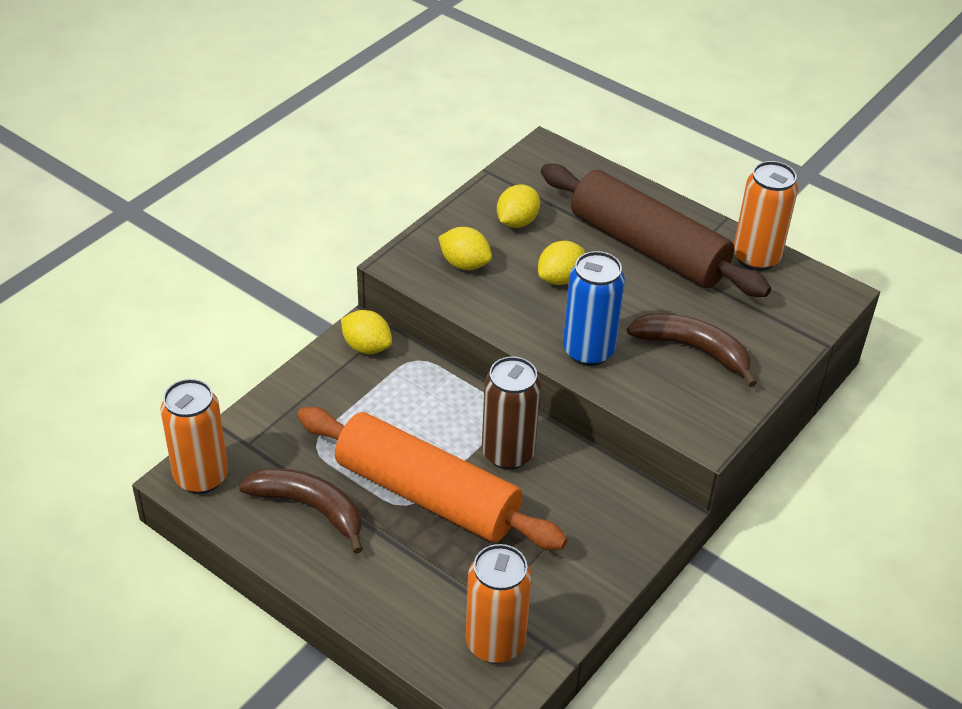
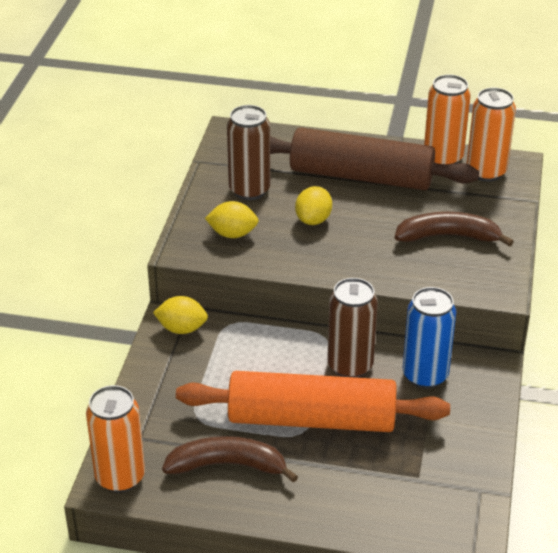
camera: 25 degrees left, 5 degrees down
orange can [466,544,532,663] -> orange can moved to [467,87,516,182]
yellow lemon [497,185,540,228] -> brown can [227,105,270,200]
blue can [563,251,625,366] -> blue can moved to [403,287,456,389]

